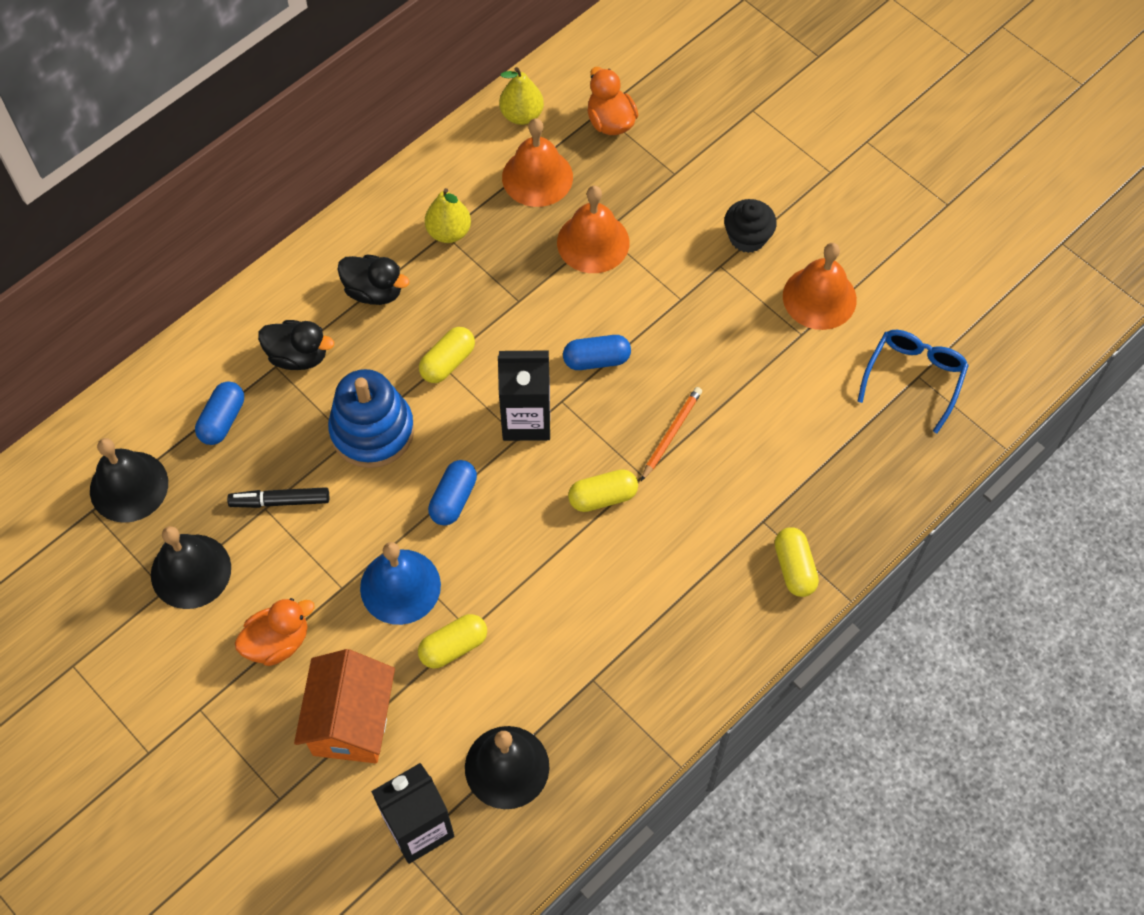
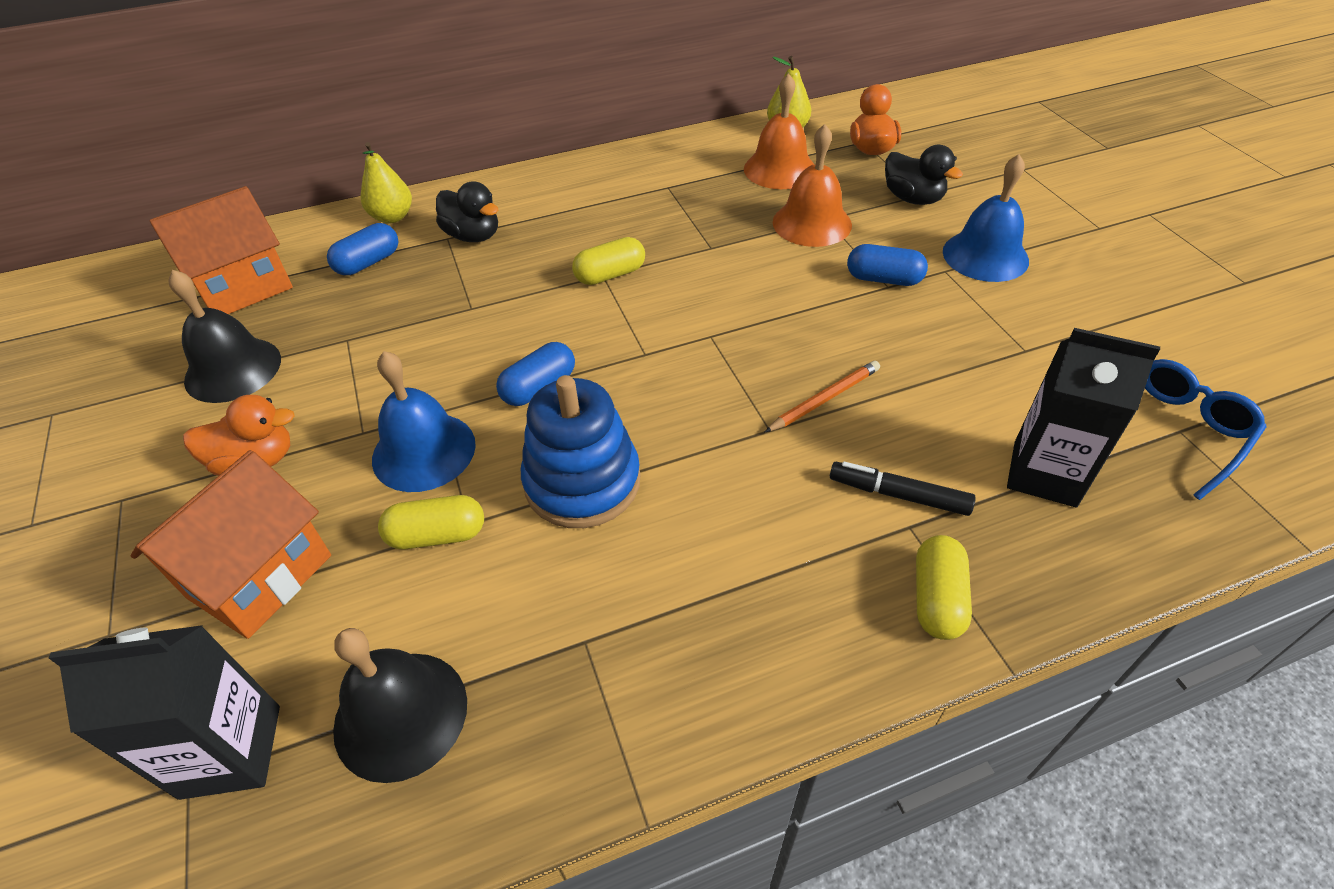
camera: 25 degrees right, 15 degrees down
black bell [90,438,168,523] -> orange house [149,186,293,314]
black marker [227,487,329,508] -> black marker moved to [830,461,976,516]
blue stacking toy [328,369,414,468] -> blue stacking toy moved to [521,375,640,528]
black duck [337,254,409,305] -> black duck moved to [885,145,963,205]
yellow pear [425,188,471,243] -> yellow pear moved to [361,142,412,224]
black carton [498,350,550,441] -> black carton moved to [1007,328,1160,507]
blue capsule [563,335,631,370] -> blue capsule moved to [847,244,928,286]
yellow capsule [568,469,638,512] -> none
black cupcake [724,199,777,253] -> blue bell [943,154,1029,282]
orange bell [783,243,857,330] -> none

